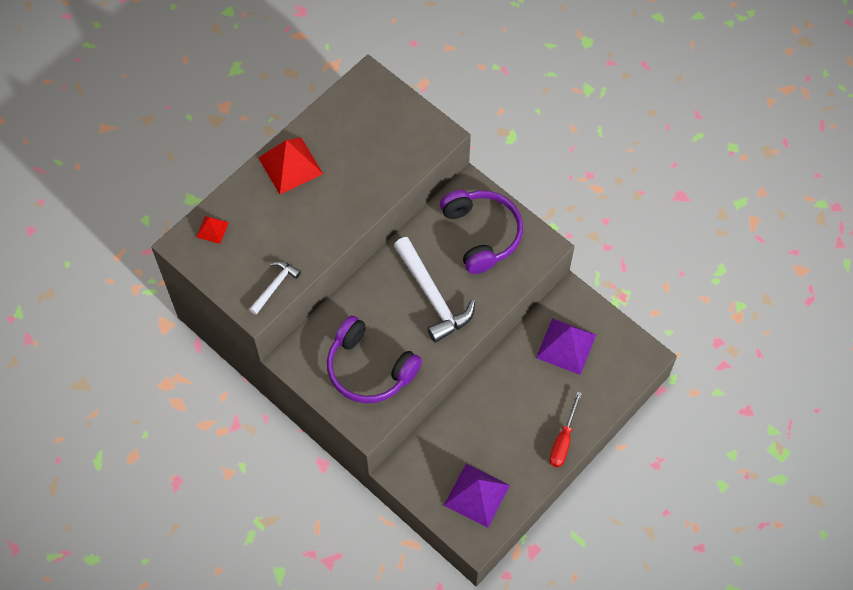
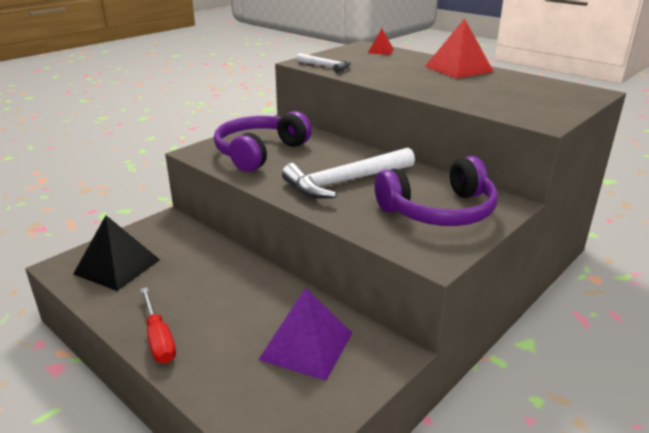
camera: 90 degrees right, 35 degrees down
purple pyramid [444,464,510,528] -> black pyramid [73,215,160,291]
red screwdriver [549,392,582,467] -> red screwdriver turned 135 degrees counterclockwise [141,287,176,363]

